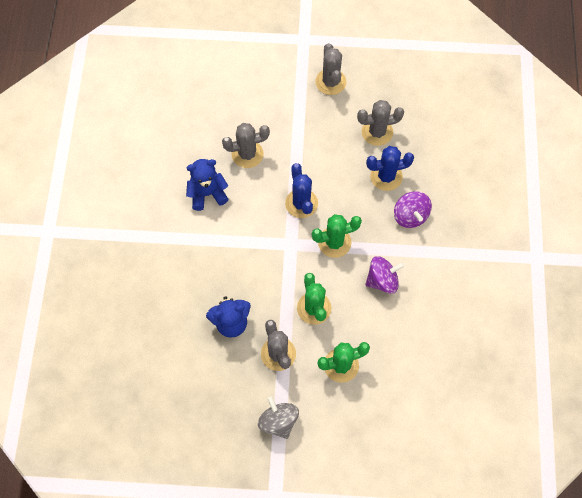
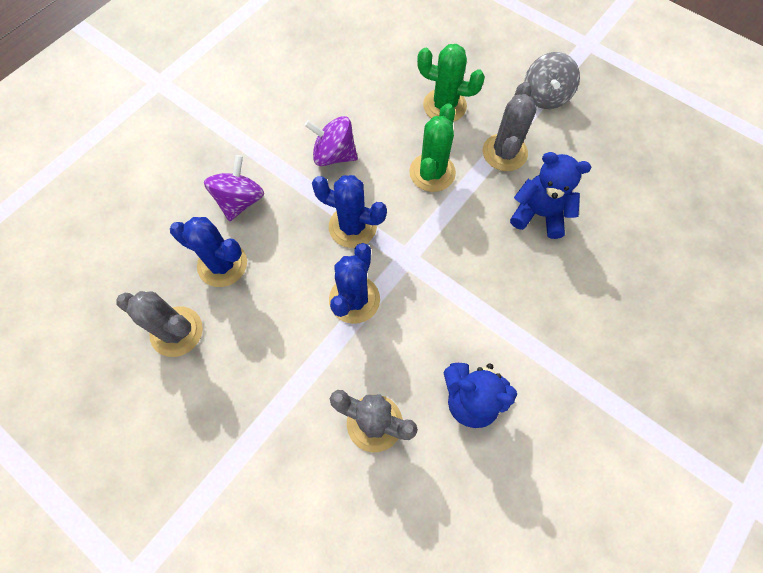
camera: 145 degrees left, 0 degrees up
green cactus [312,214,362,258] -> blue cactus [312,175,387,248]
grey cactus [315,43,346,95] -> none

